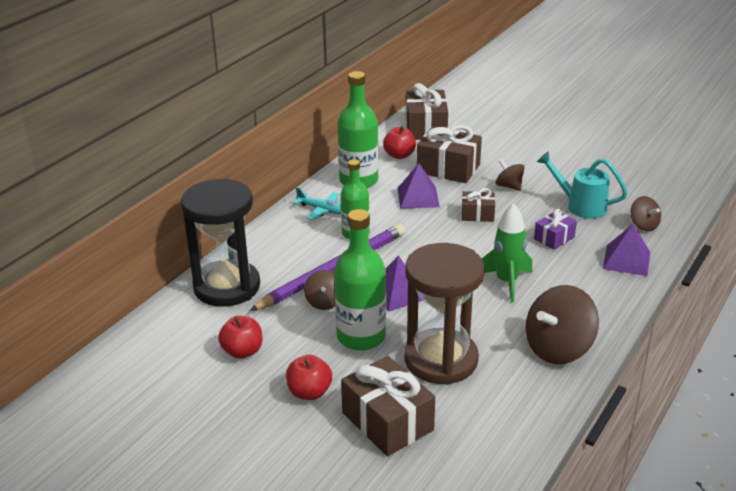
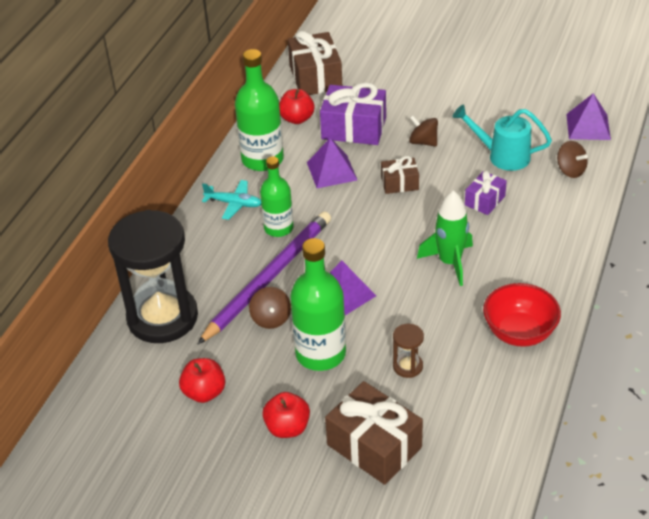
camera: 10 degrees left, 10 degrees up
brown hourglass [404,243,485,385] -> brown hourglass [393,324,424,378], size x0.40
brown gift [417,125,482,183] -> purple gift [320,82,386,145]
brown spinning top [526,285,599,364] -> red bowl [483,283,561,347]
purple pyramid [603,224,650,276] -> purple pyramid moved to [566,93,611,140]

